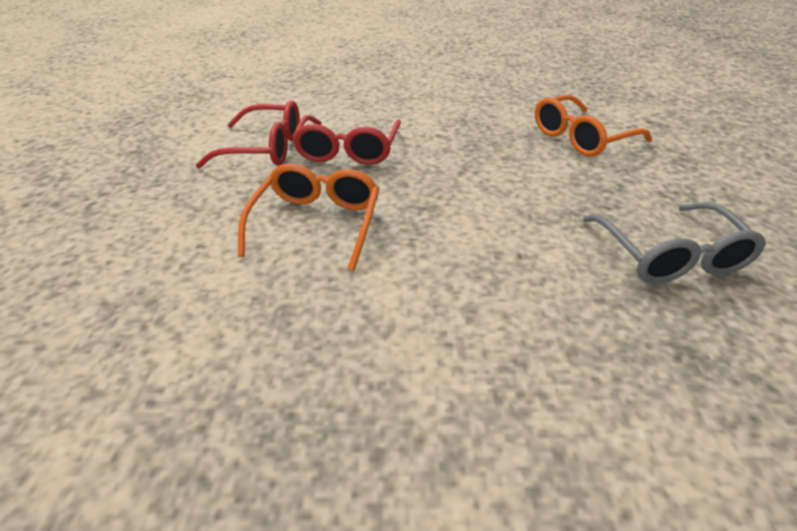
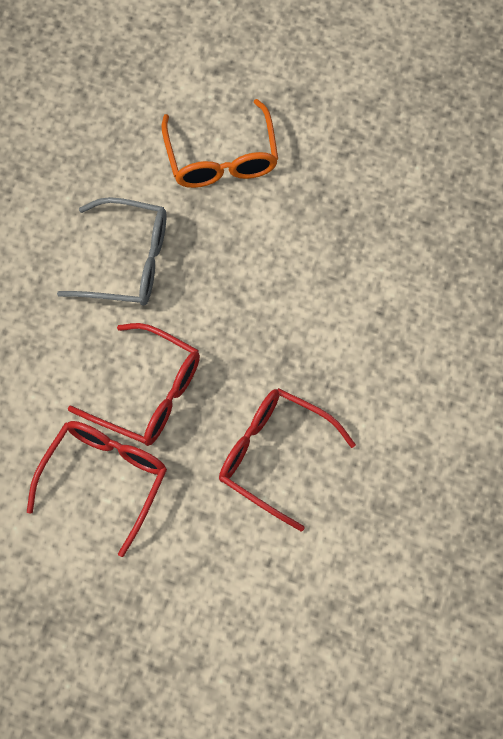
camera: 70 degrees left, 25 degrees up
orange glasses [238,164,379,271] -> red glasses [219,388,356,532]
grey glasses [583,202,766,284] -> grey glasses moved to [57,197,166,306]

